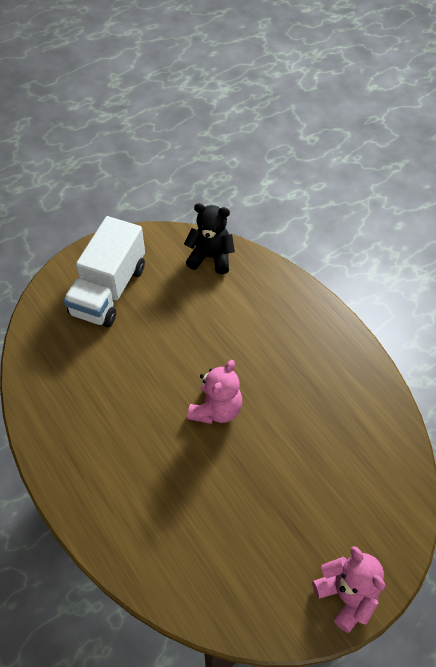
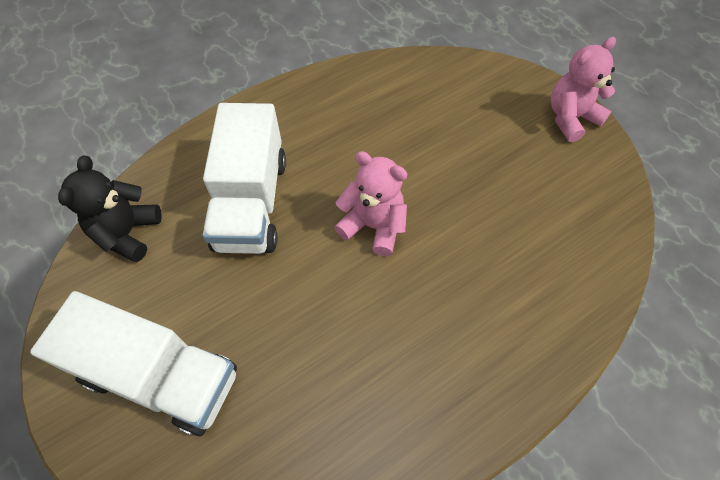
camera: 90 degrees left, 5 degrees up
none -> white truck [202,103,286,254]

